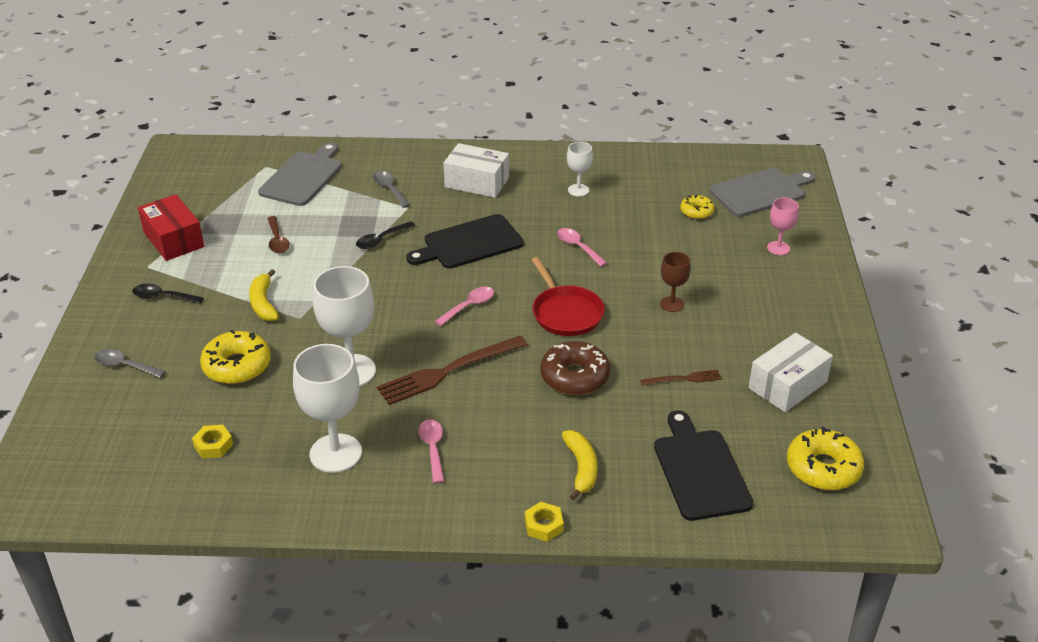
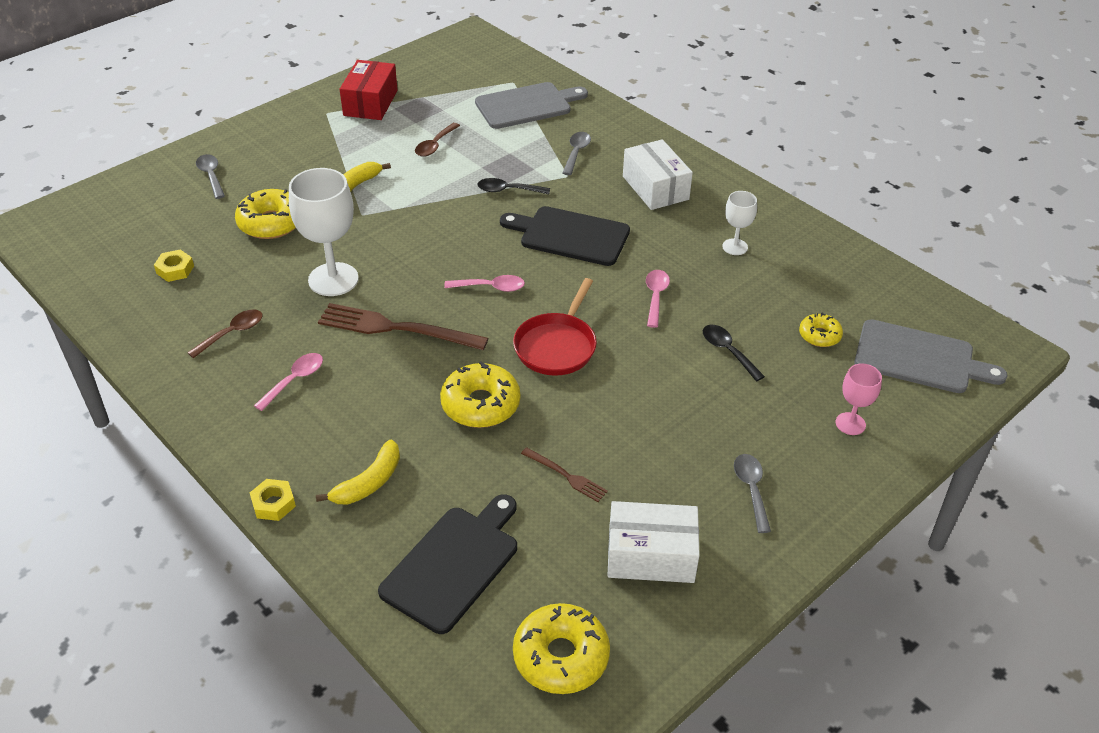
camera: 45 degrees right, 5 degrees up
black spoon [132,284,203,304] -> black spoon moved to [703,325,765,381]
white goblet [293,344,362,473] -> brown spoon [187,309,262,358]
brown donut [541,341,610,395] -> yellow donut [440,361,520,428]
brown goblet [660,252,691,312] -> none
none -> grey spoon [734,454,771,533]

